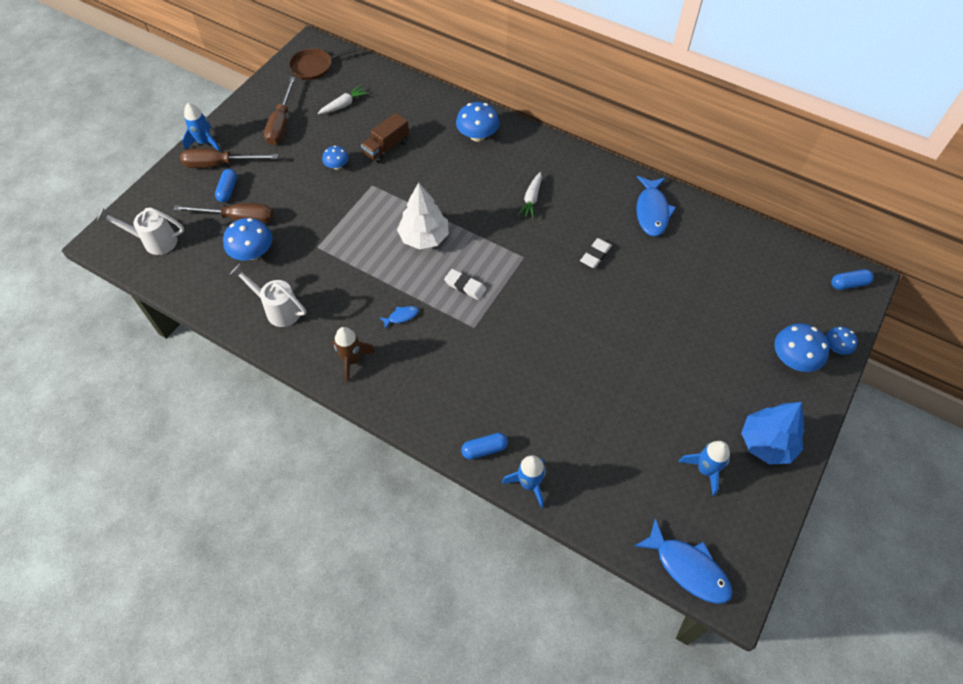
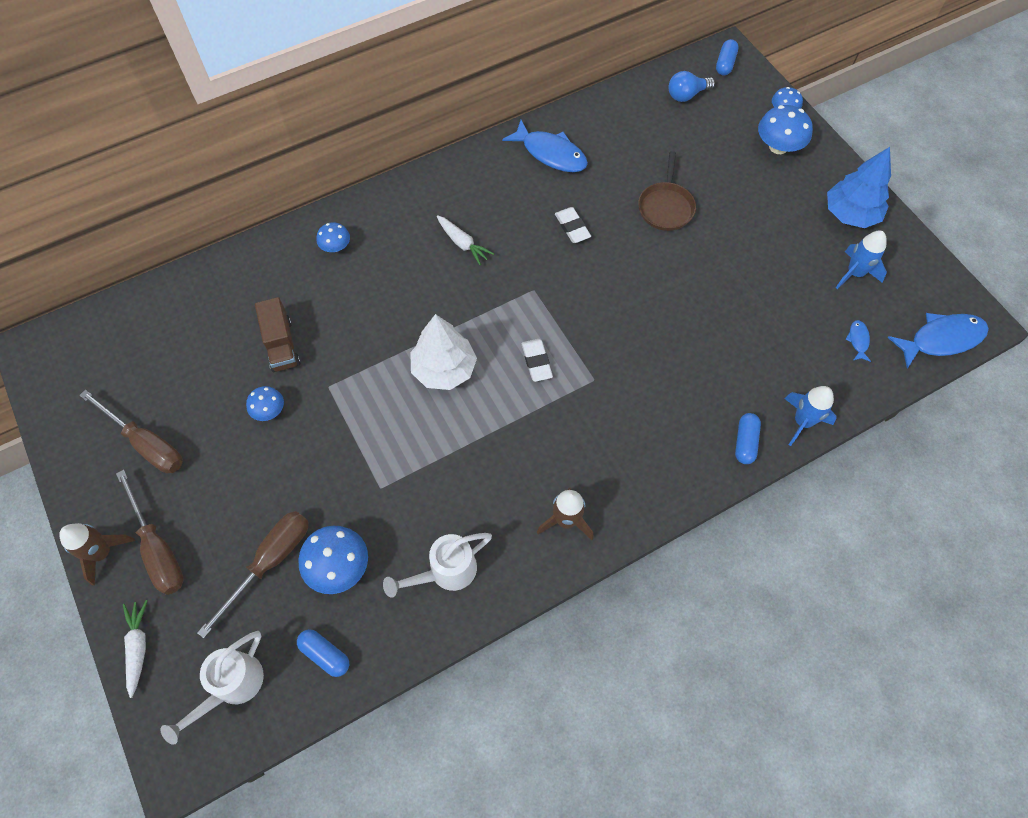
camera: 60 degrees left, 5 degrees up
brown screwdriver [180,149,278,168] -> brown screwdriver turned 60 degrees counterclockwise [116,470,184,595]
blue rocket [182,103,221,151] -> brown rocket [59,523,135,586]
blue capsule [215,169,237,202] -> blue capsule moved to [297,629,349,677]
brown pan [289,47,357,80] -> brown pan moved to [638,151,696,231]
white carrot [318,85,368,114] -> white carrot moved to [123,600,148,698]
blue fish [379,306,419,328] -> blue fish moved to [845,320,871,362]
white eraser [444,269,486,300] -> white eraser turned 75 degrees counterclockwise [522,339,553,382]
blue mushroom [456,102,500,142] -> blue mushroom [316,222,350,252], size x0.59
none -> blue light bulb [668,71,715,102]

